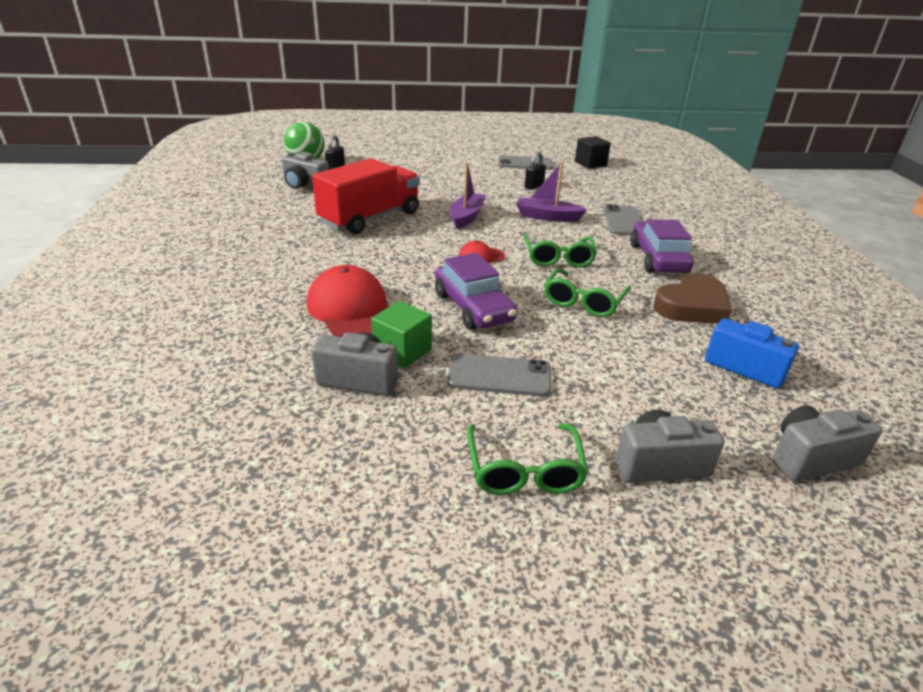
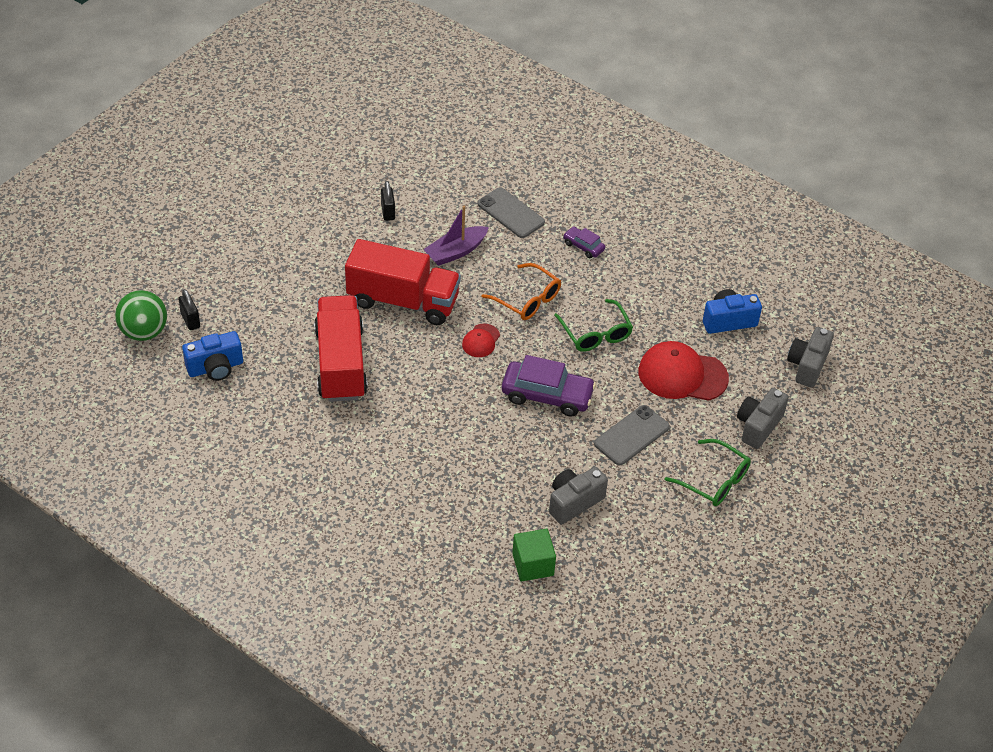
camera: 50 degrees left, 15 degrees up
grey camera [282,152,329,190] -> blue camera [182,331,243,381]
red cap [306,265,389,337] -> red cap moved to [638,341,729,401]
green cube [371,301,432,368] -> green cube moved to [512,529,556,582]
purple boat [450,162,486,229] -> red truck [345,239,461,325]
grey phone [498,155,553,170] -> none
green glasses [523,234,597,267] -> orange glasses [481,263,561,320]
black cube [575,136,611,169] -> none
purple car [630,219,694,273] -> purple car [563,226,605,258], size x0.52
brown heart [653,274,732,324] -> none

